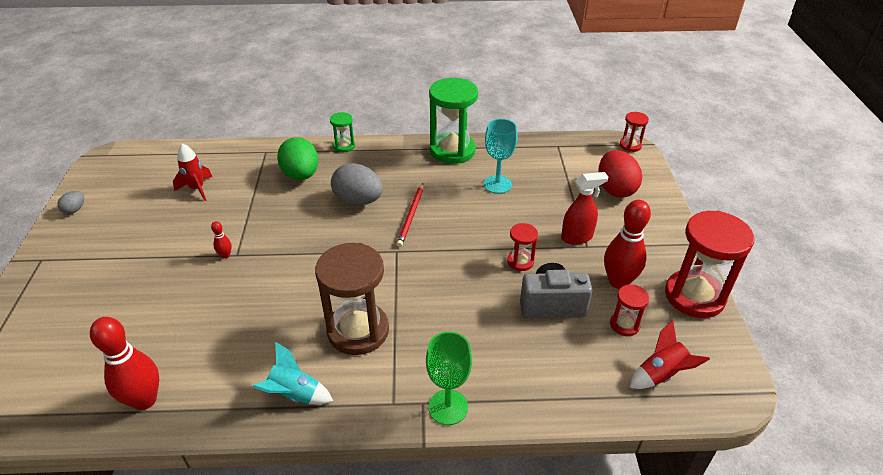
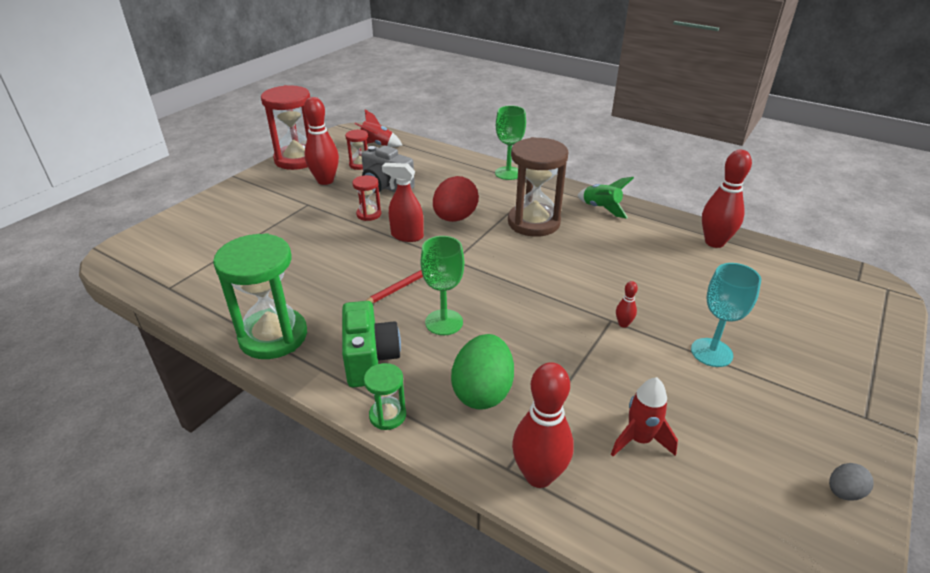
camera: 145 degrees left, 5 degrees down
turquoise rocket [252,342,333,404] -> green rocket [577,177,634,219]
grey egg [331,163,383,206] -> green goblet [420,236,464,335]
turquoise goblet [484,119,517,194] -> turquoise goblet moved to [691,263,761,367]
red spray bottle [561,172,608,245] -> red spray bottle moved to [382,163,424,242]
red egg [598,150,642,197] -> red egg moved to [433,176,479,222]
red hourglass [620,112,649,152] -> none
none -> green camera [342,301,401,388]
none -> red bowling pin [512,362,574,488]

